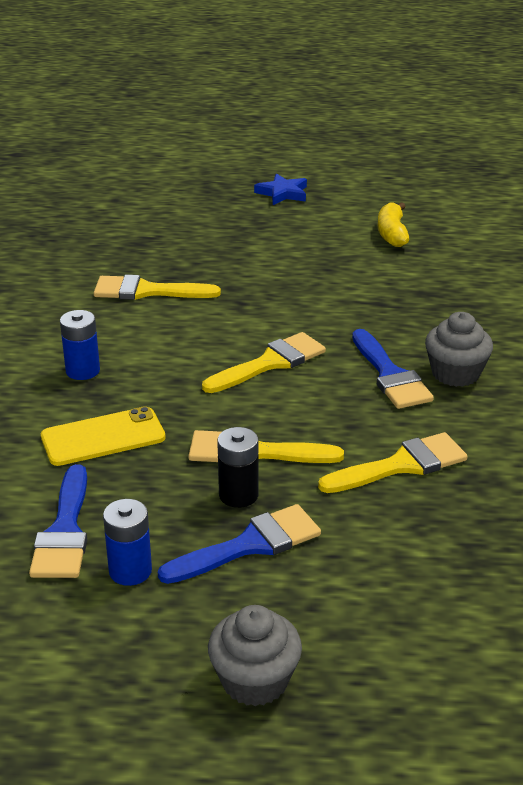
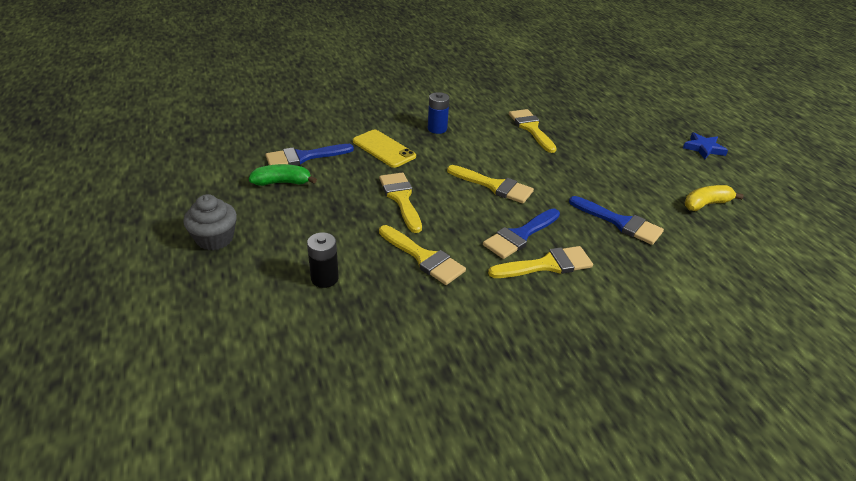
camera: 65 degrees right, 5 degrees up
blue battery [103,499,152,586] -> green banana [249,164,317,186]
blue brush [158,504,321,584] -> blue brush moved to [569,196,664,245]
black battery [217,427,259,508] -> black battery moved to [307,232,339,288]
grey cupcake [425,312,493,387] -> yellow brush [488,246,593,278]

